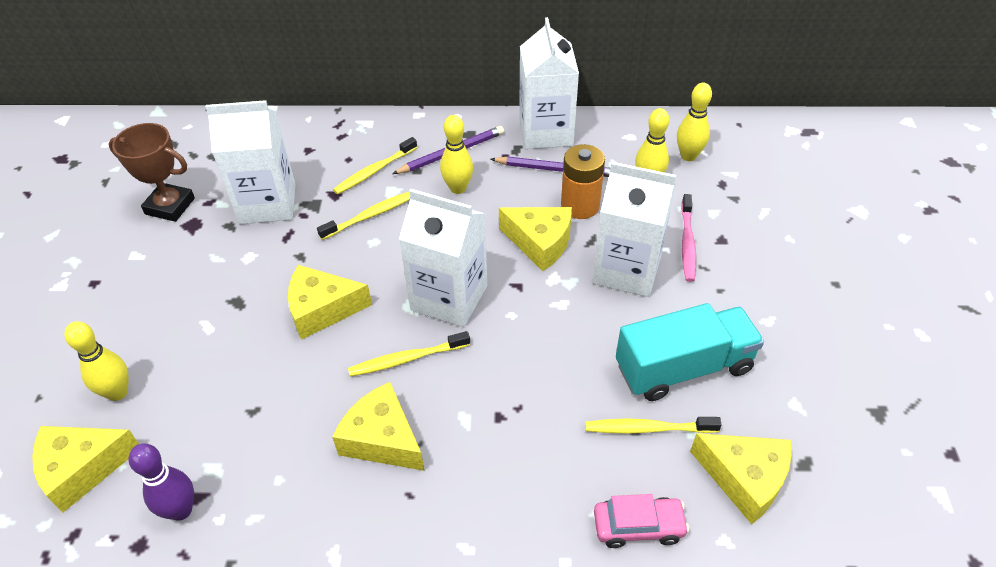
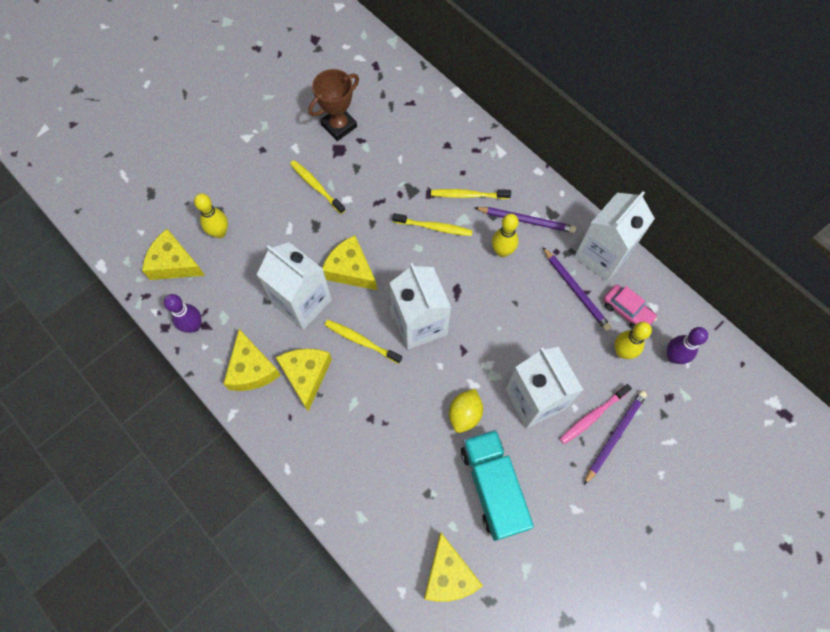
camera: 45 degrees right, 20 degrees up
brown trophy [108,123,195,222] -> brown trophy turned 75 degrees clockwise [308,69,359,141]
white carton [206,100,295,224] -> white carton moved to [257,242,332,330]
yellow cheese [499,207,572,271] -> yellow cheese moved to [223,329,281,391]
orange battery [561,144,605,219] -> none
yellow toothbrush [585,417,722,434] -> yellow toothbrush moved to [290,160,346,214]
pink car [594,494,689,548] -> pink car moved to [603,285,657,329]
turquoise truck [616,303,764,401] -> turquoise truck turned 135 degrees counterclockwise [461,430,534,541]
yellow bowling pin [677,83,712,161] -> purple bowling pin [667,327,708,364]
none -> yellow lemon [449,389,483,433]
none -> purple pencil [584,391,647,485]

